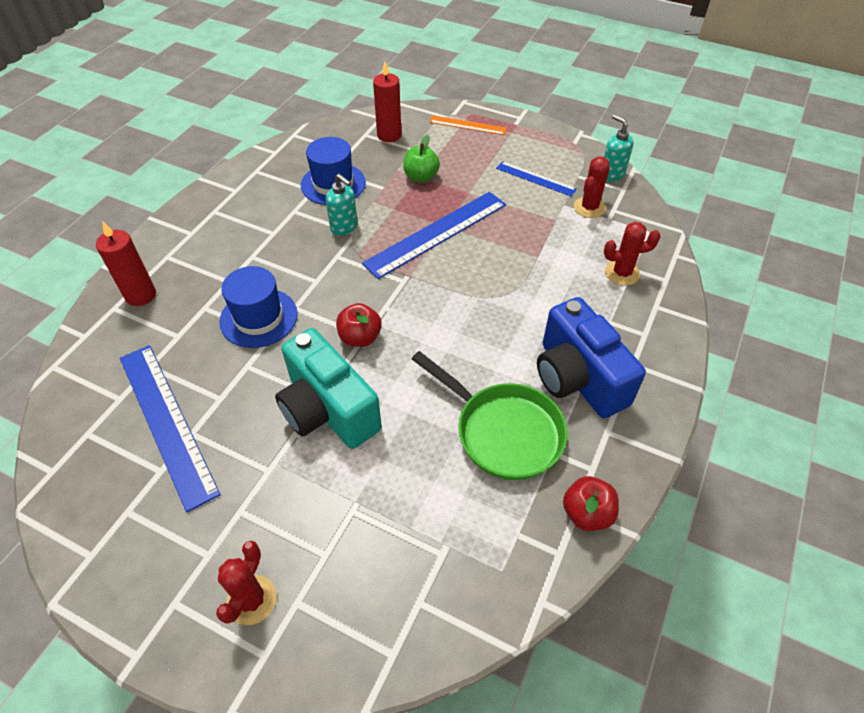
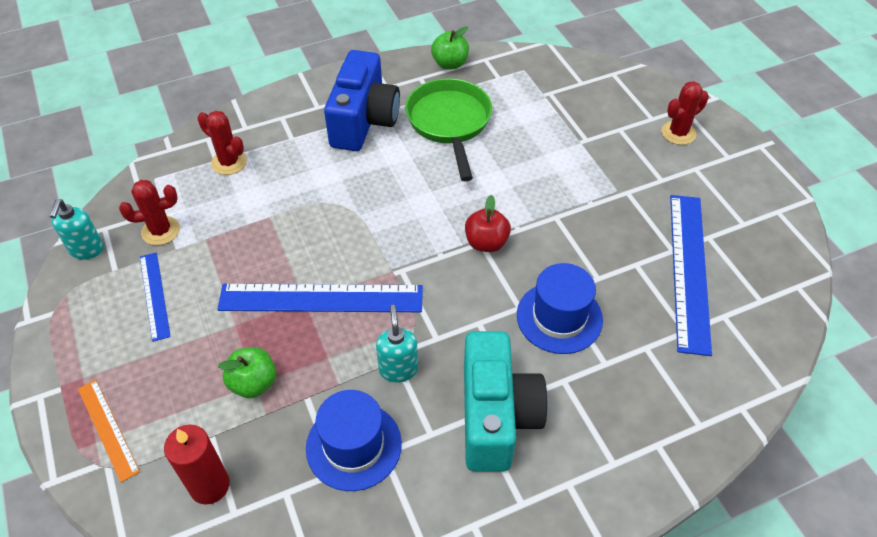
camera: 140 degrees left, 0 degrees up
red candle [96,221,156,306] -> none
turquoise camera [275,328,382,449] -> turquoise camera moved to [464,331,548,471]
red apple [563,476,619,531] -> green apple [431,26,469,70]

